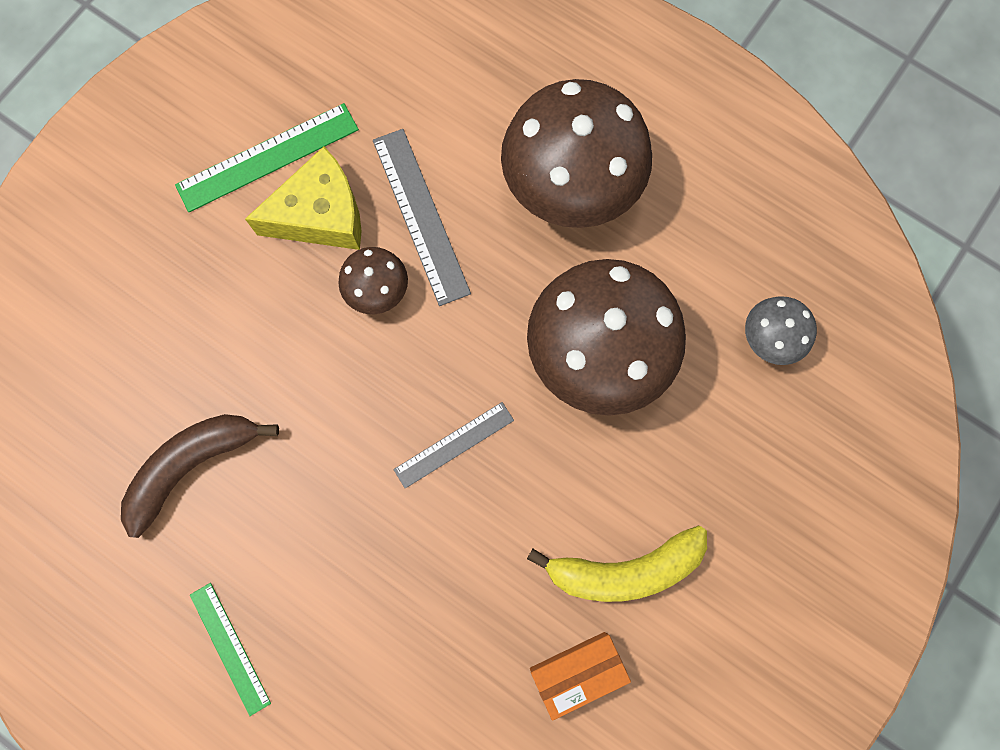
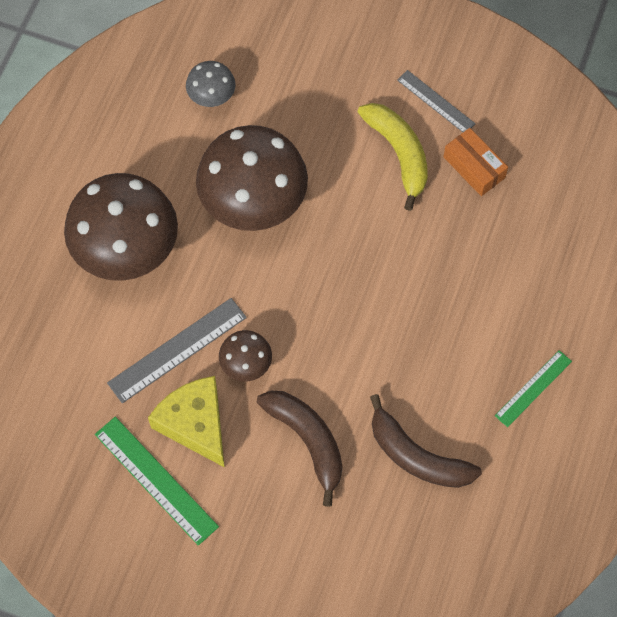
camera: 105 degrees left, 10 degrees down
grey ruler [393,402,514,489] -> grey ruler moved to [397,70,476,132]
none -> brown banana [257,391,343,507]

